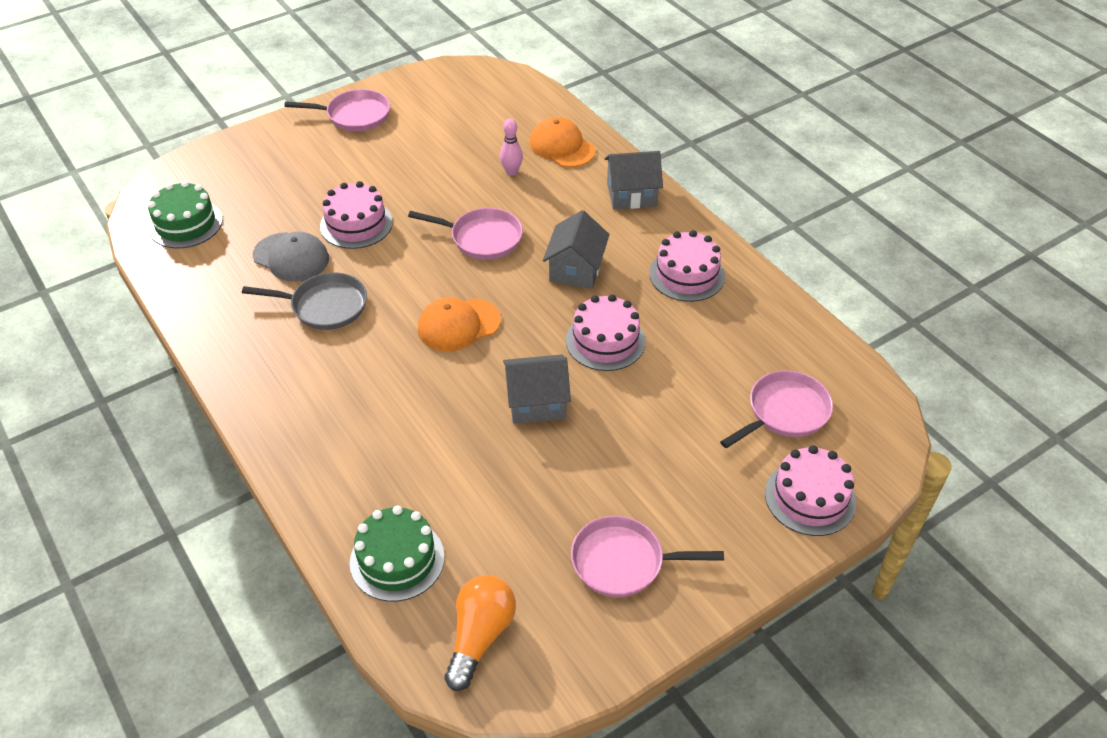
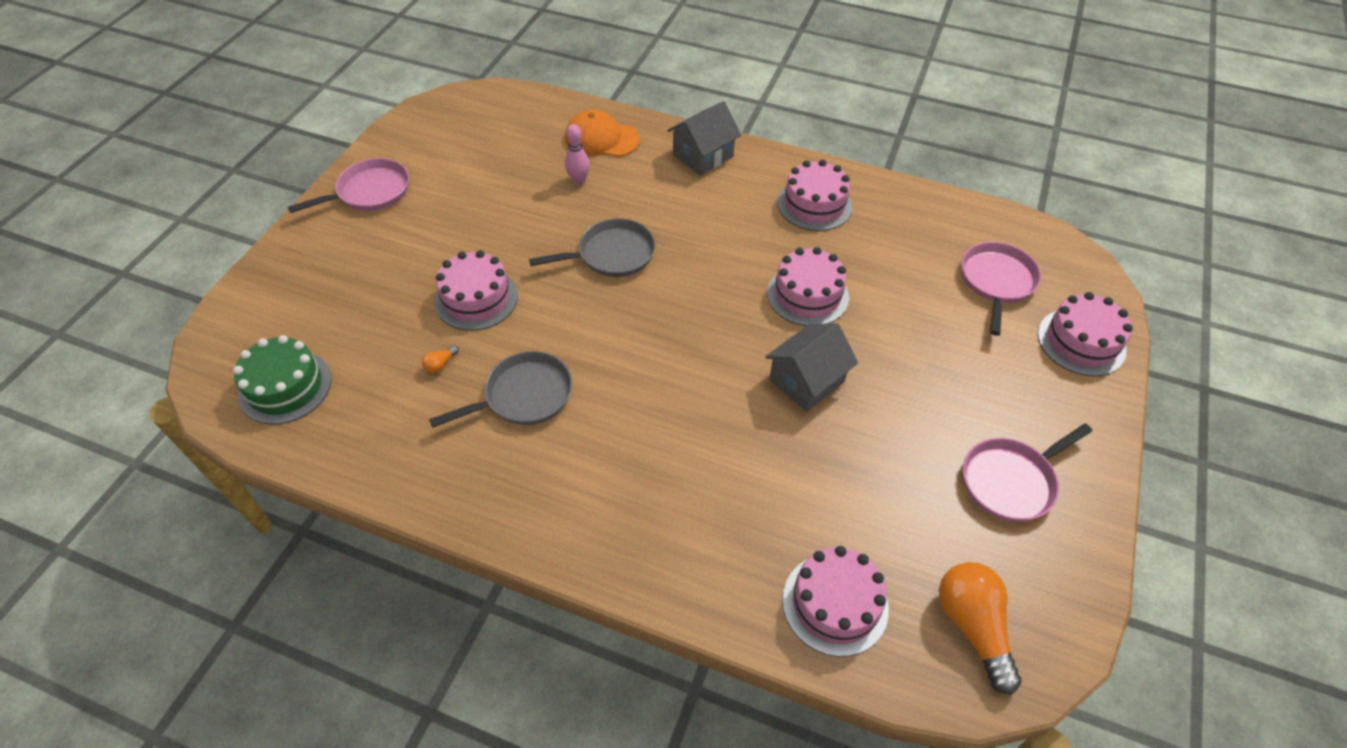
camera: 35 degrees left, 5 degrees up
grey cap [253,232,329,282] -> orange light bulb [422,345,459,373]
green cake [350,505,445,602] -> pink cake [782,546,889,657]
pink pan [408,208,523,260] -> grey pan [529,218,656,277]
orange cap [418,297,501,351] -> none
grey house [543,210,610,289] -> none

